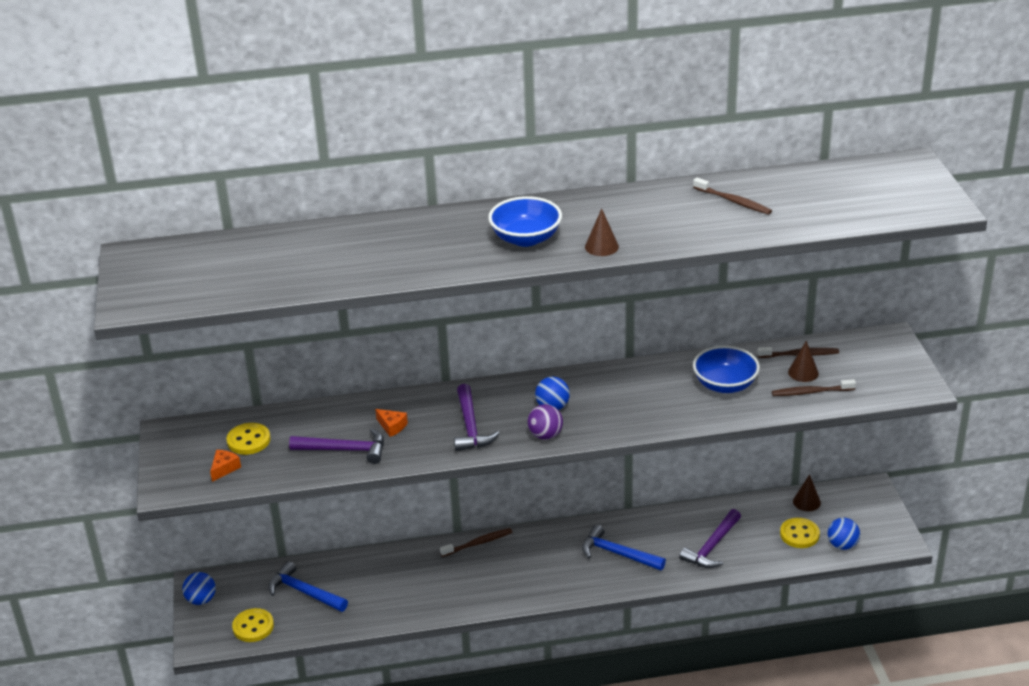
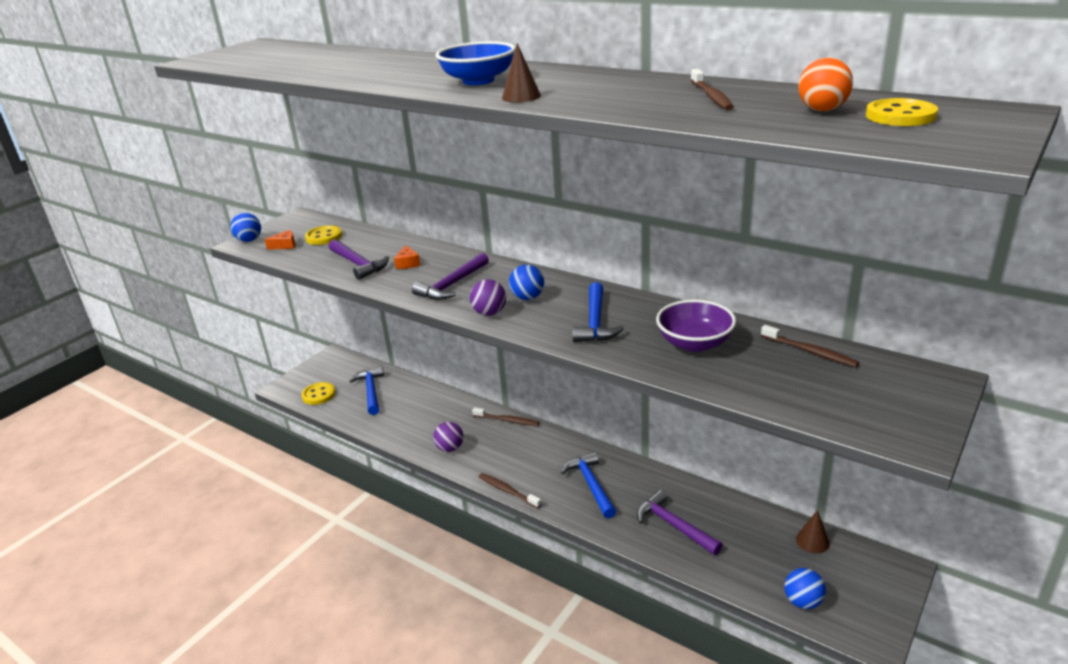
camera: 45 degrees right, 5 degrees down
blue ball [182,572,216,605] -> blue ball moved to [230,213,261,242]
purple hammer [679,509,741,568] -> purple hammer turned 60 degrees clockwise [637,490,723,555]
blue bowl [693,346,760,393] -> purple bowl [656,299,736,352]
brown toothbrush [772,379,856,396] -> brown toothbrush moved to [479,473,542,508]
yellow button [780,518,820,548] -> yellow button moved to [866,98,938,126]
brown cone [788,341,819,382] -> none
none -> purple ball [433,422,463,452]
none -> blue hammer [572,282,624,342]
none -> orange ball [798,58,853,111]

